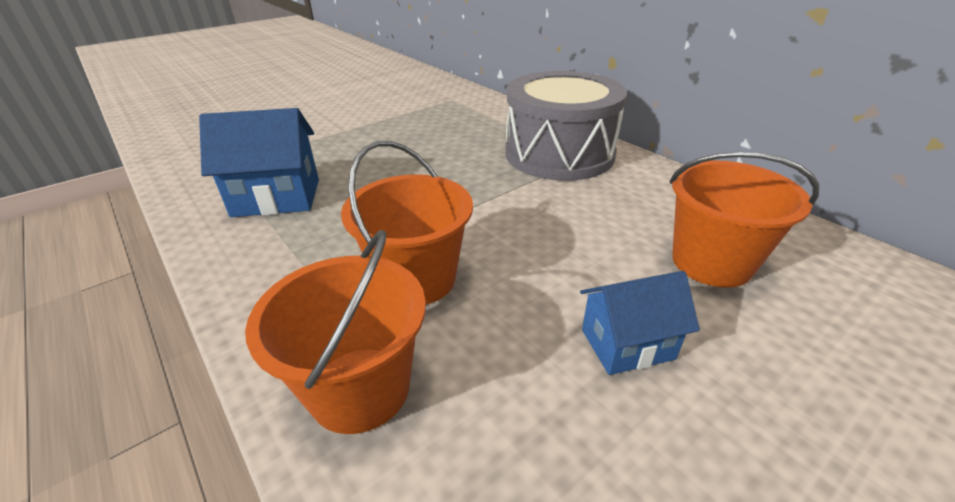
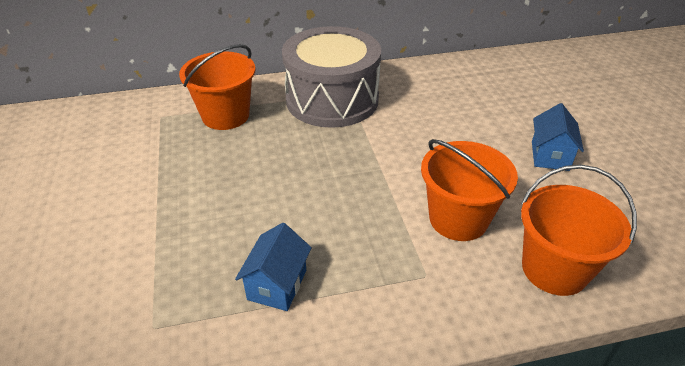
camera: 65 degrees left, 5 degrees up
blue house [199,108,319,217] -> blue house [235,223,312,311], size x0.64
orange bucket [669,151,819,288] -> orange bucket moved to [179,44,256,130]

